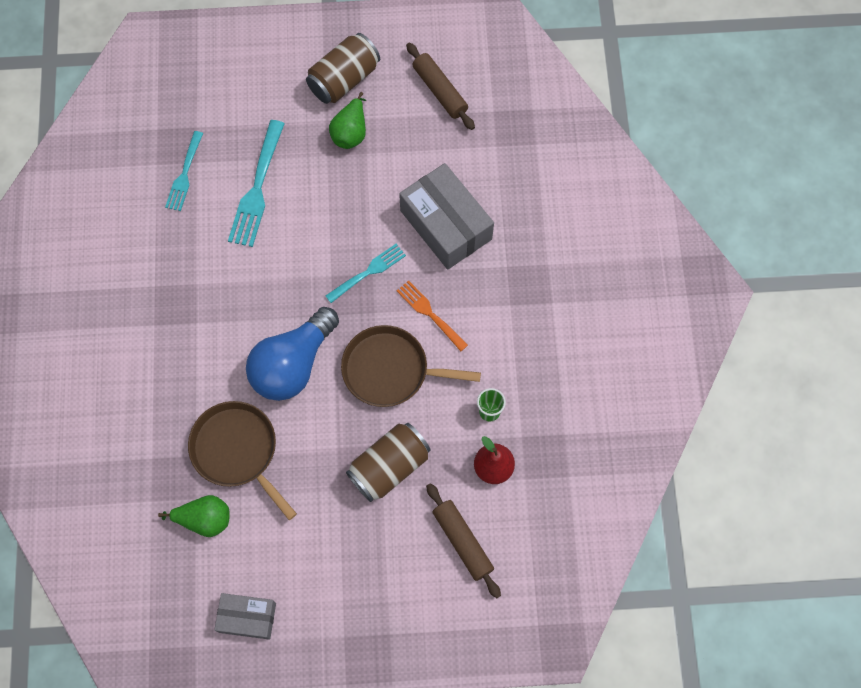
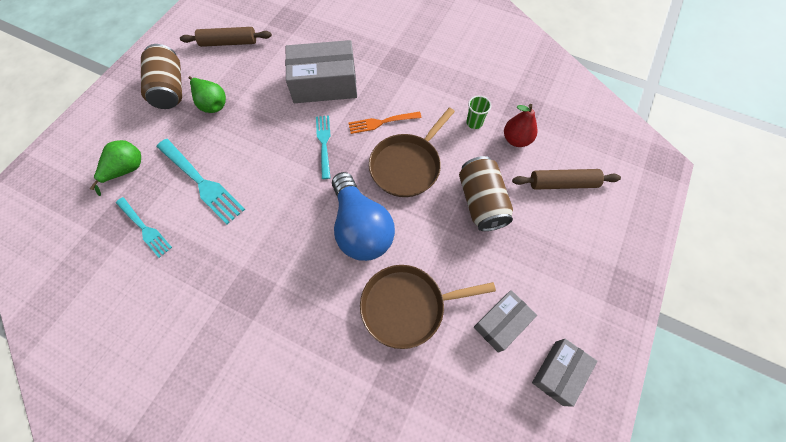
camera: 60 degrees left, 5 degrees down
green pear [158,495,230,537] -> green pear moved to [90,140,141,196]
none -> grey box [474,290,537,353]

